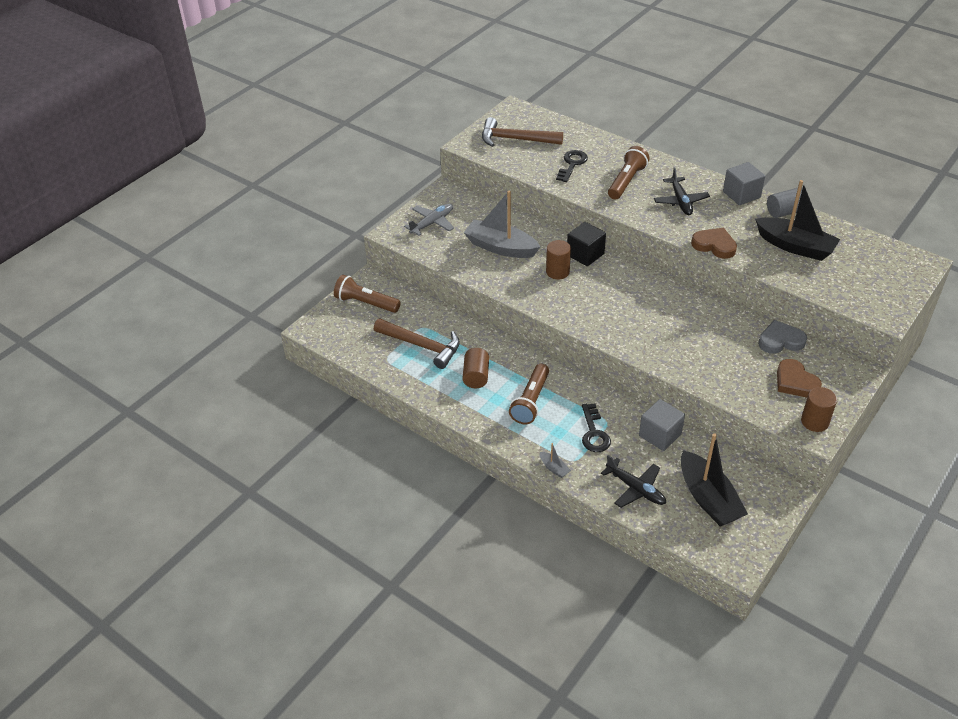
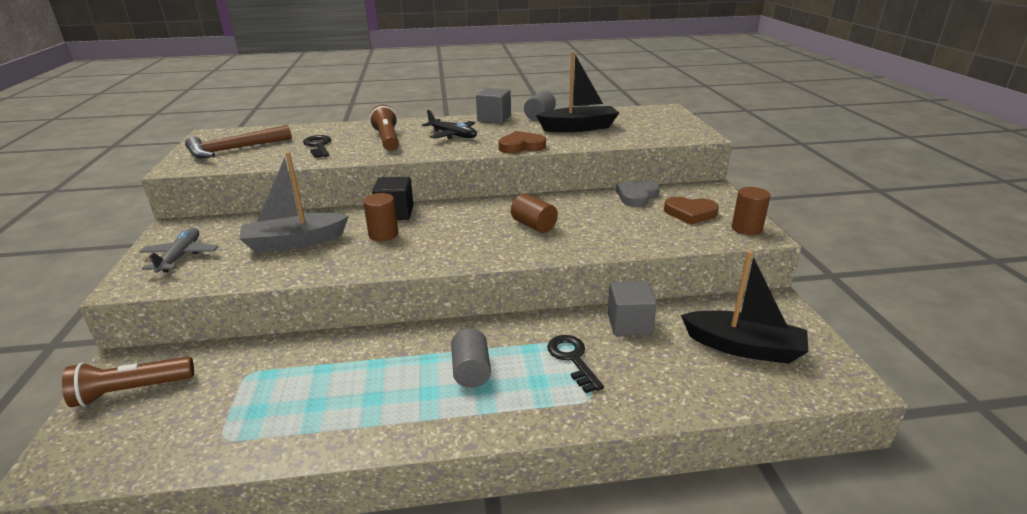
camera: 45 degrees left, 15 degrees down
brown hammer [374,318,460,369] -> none
brown cylinder [462,348,489,388] -> brown cylinder moved to [511,193,558,233]
brown flashlight [509,364,549,424] -> grey cylinder [451,328,491,388]
grey boat [540,443,571,478] -> none
black key [582,403,611,452] -> black key turned 150 degrees counterclockwise [547,335,604,393]
black plane [601,455,666,508] -> none

